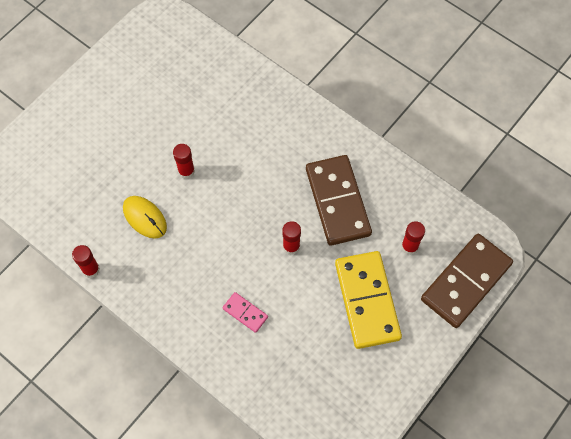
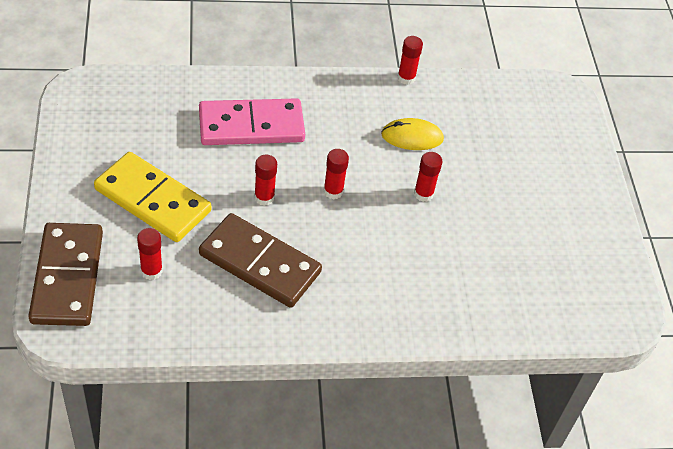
camera: 130 degrees right, 15 degrees down
pink domino [222,292,268,333] -> pink domino [199,98,305,145], size x2.21
none -> red glue stick [323,149,349,200]

